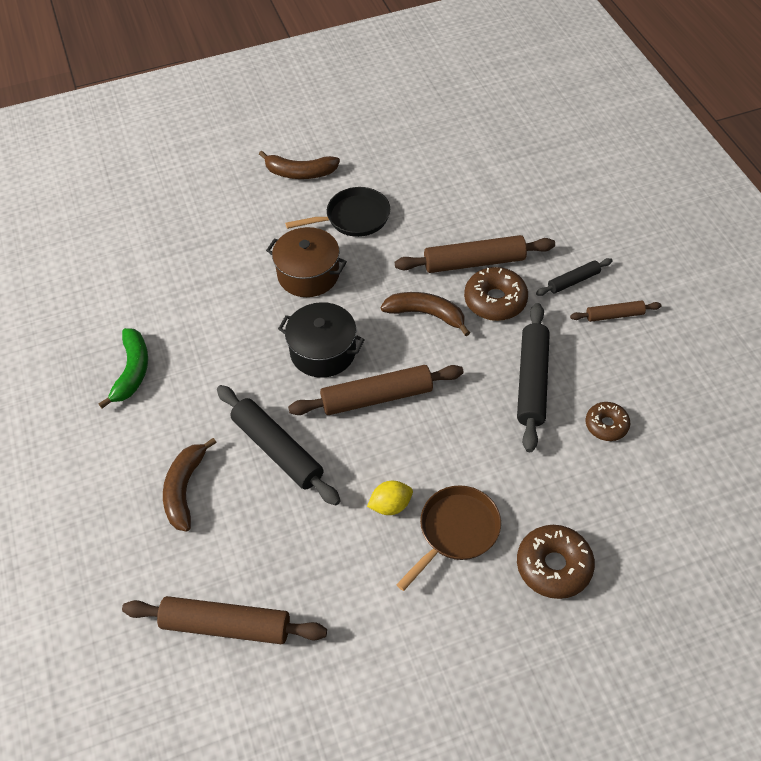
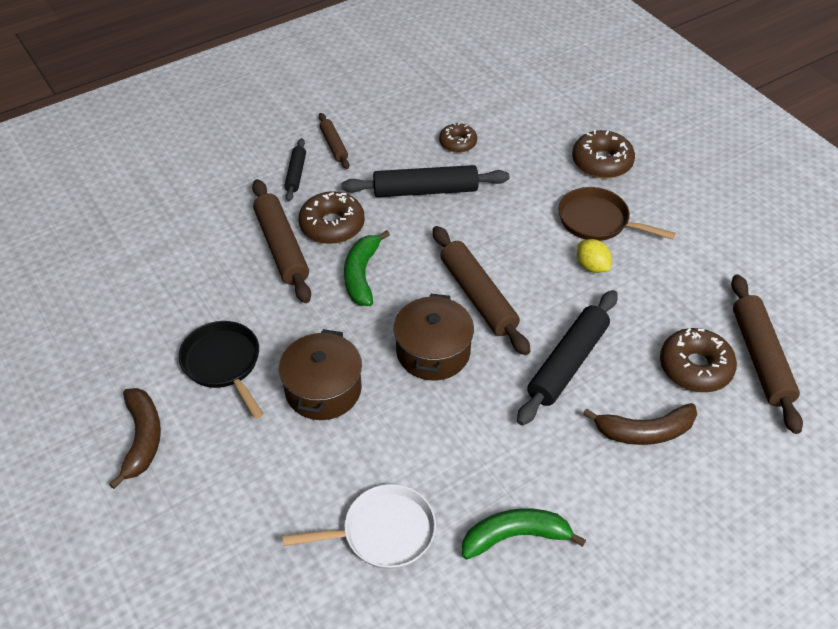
camera: 105 degrees left, 5 degrees down
black pot [278,302,365,378] -> brown pot [394,294,474,381]
brown banana [381,292,470,336] -> green banana [344,230,390,306]
black rolling pin [536,258,612,296] -> black rolling pin turned 45 degrees clockwise [284,138,306,201]
none -> white pan [282,484,436,569]
none -> brown donut [660,328,737,392]

